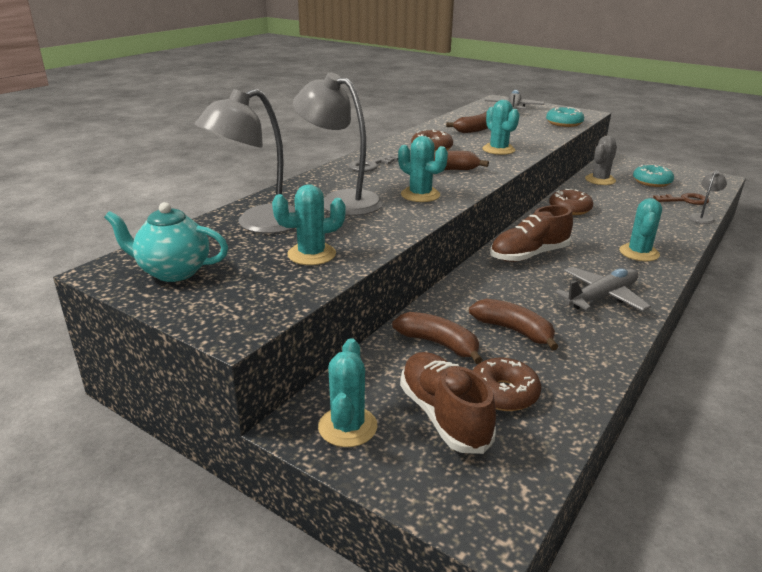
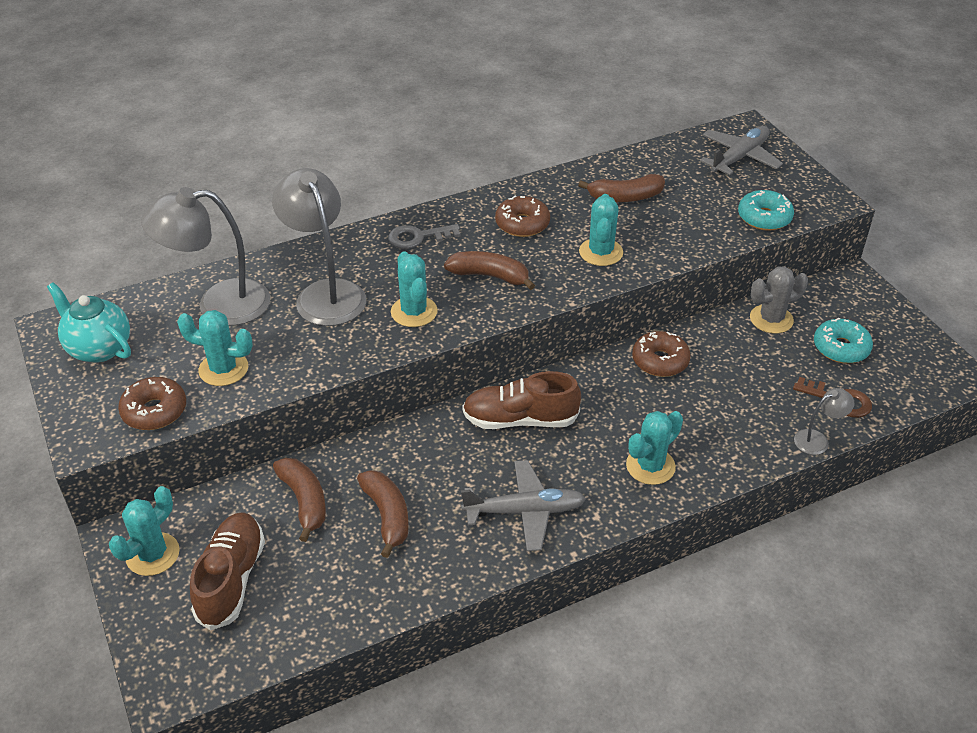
camera: 30 degrees right, 15 degrees up
brown donut [473,358,541,411] -> brown donut moved to [118,377,186,430]

